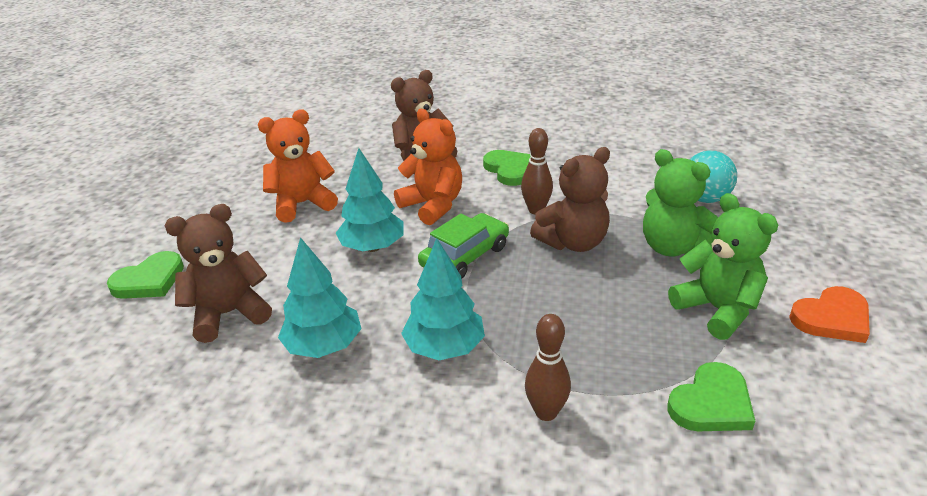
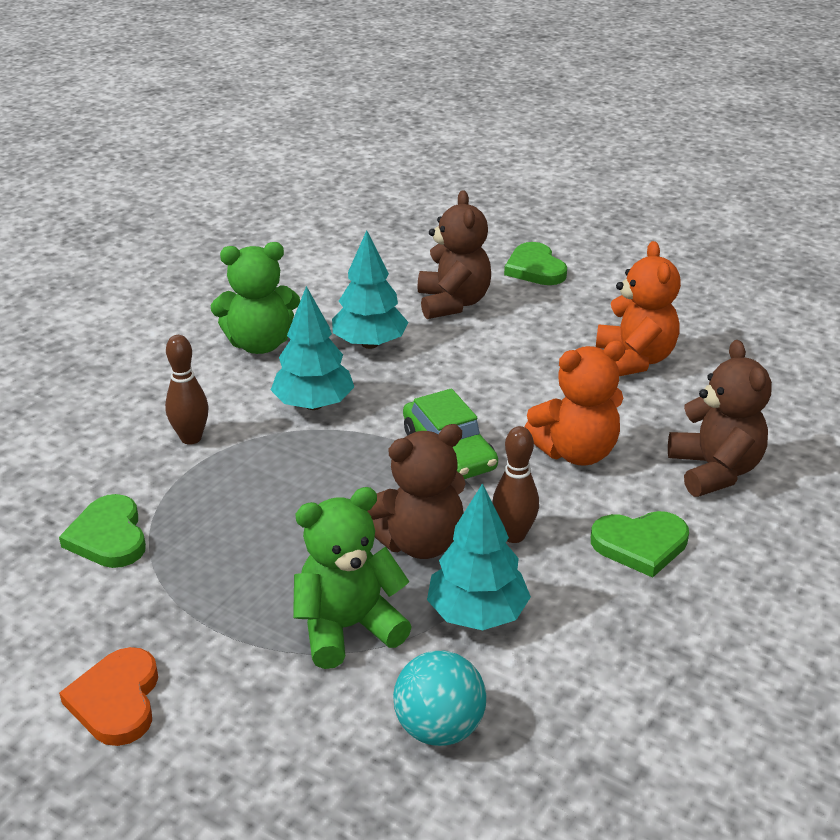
camera: 110 degrees right, 0 degrees up
turquoise tree [336,148,404,252] -> turquoise tree moved to [427,483,531,630]
brown teddy bear [530,147,610,252] -> brown teddy bear turned 105 degrees counterclockwise [367,424,466,559]
green teddy bear [668,193,778,340] -> green teddy bear moved to [211,242,300,354]

